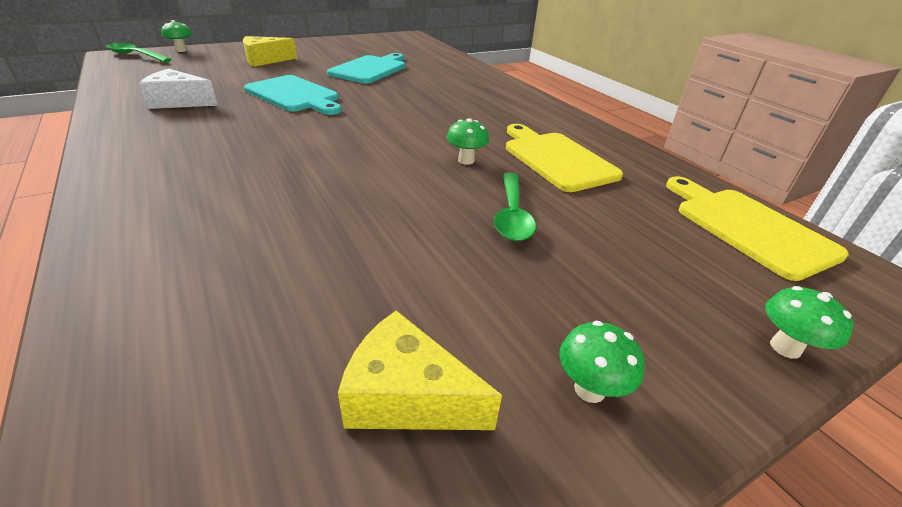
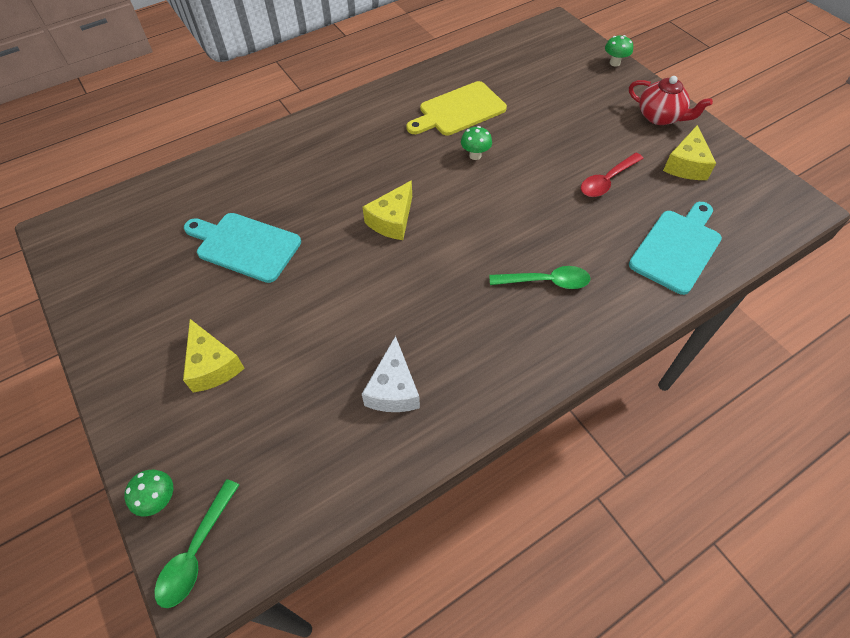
camera: 90 degrees left, 20 degrees up
turquoise cutting board [244,75,342,115] -> turquoise cutting board moved to [629,202,722,295]
green spoon [494,172,536,241] -> green spoon moved to [489,266,590,289]
green mushroom [559,321,645,403] -> red teapot [629,76,713,125]
yellow cutting board [666,176,849,281] -> none
none -> yellow cheese [362,180,412,240]
none -> red spoon [581,153,644,197]

